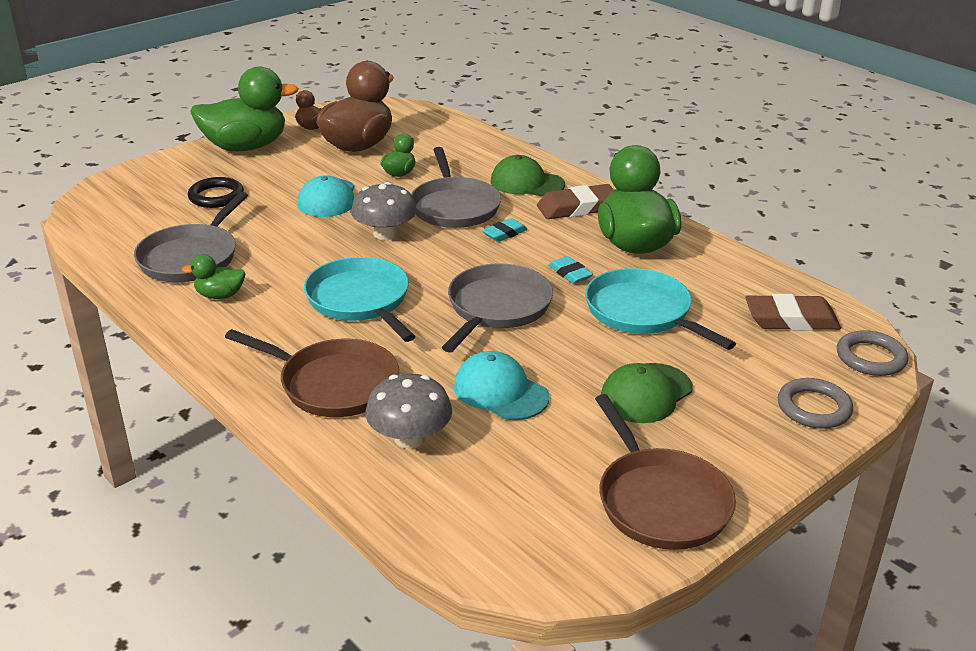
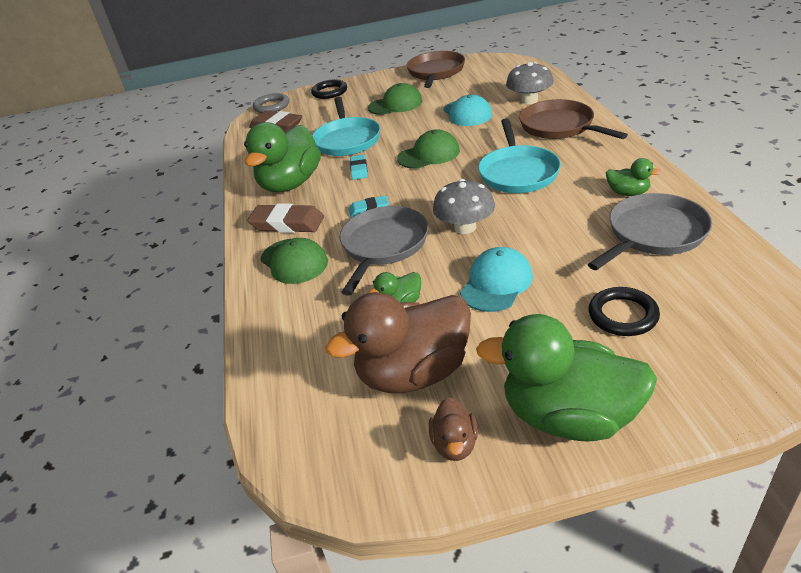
camera: 145 degrees left, 5 degrees up
grey pan [442,264,553,353] -> green cap [397,129,460,169]
grey ring [778,378,853,429] -> black ring [311,79,347,99]

